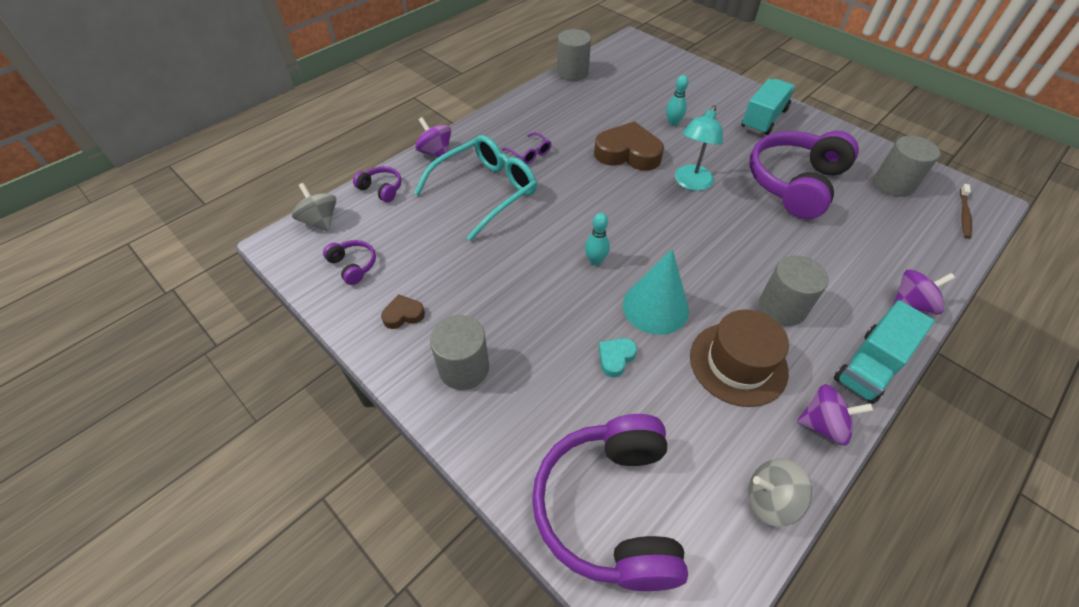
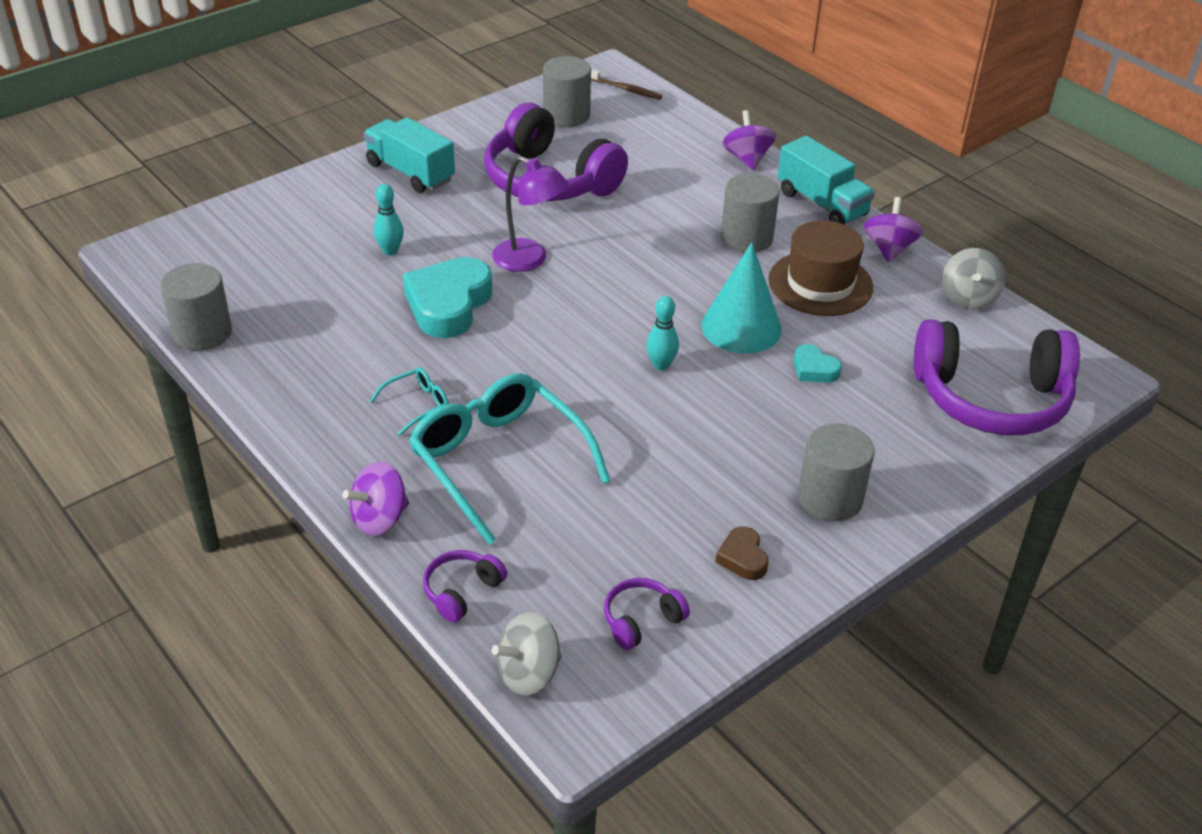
camera: 85 degrees left, 10 degrees down
purple glasses [502,132,551,164] -> turquoise glasses [370,368,449,436]
brown heart [594,121,664,171] -> turquoise heart [403,257,492,338]
turquoise lamp [675,105,723,191] -> purple lamp [492,156,569,272]

